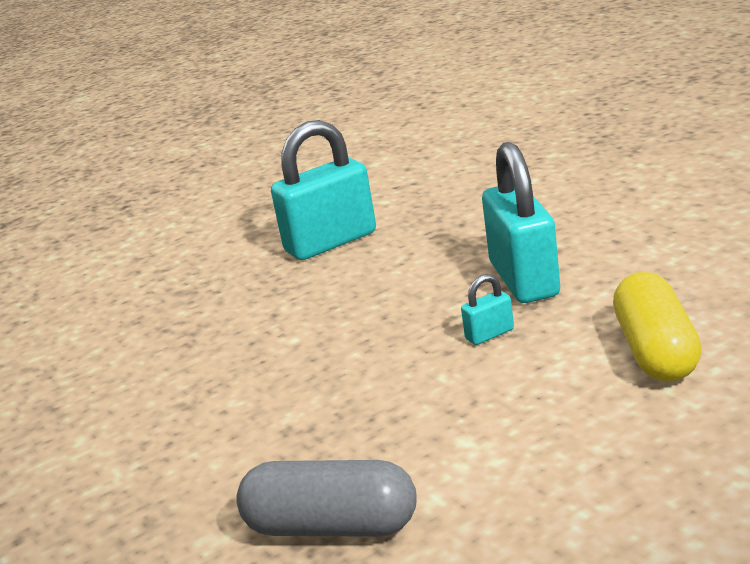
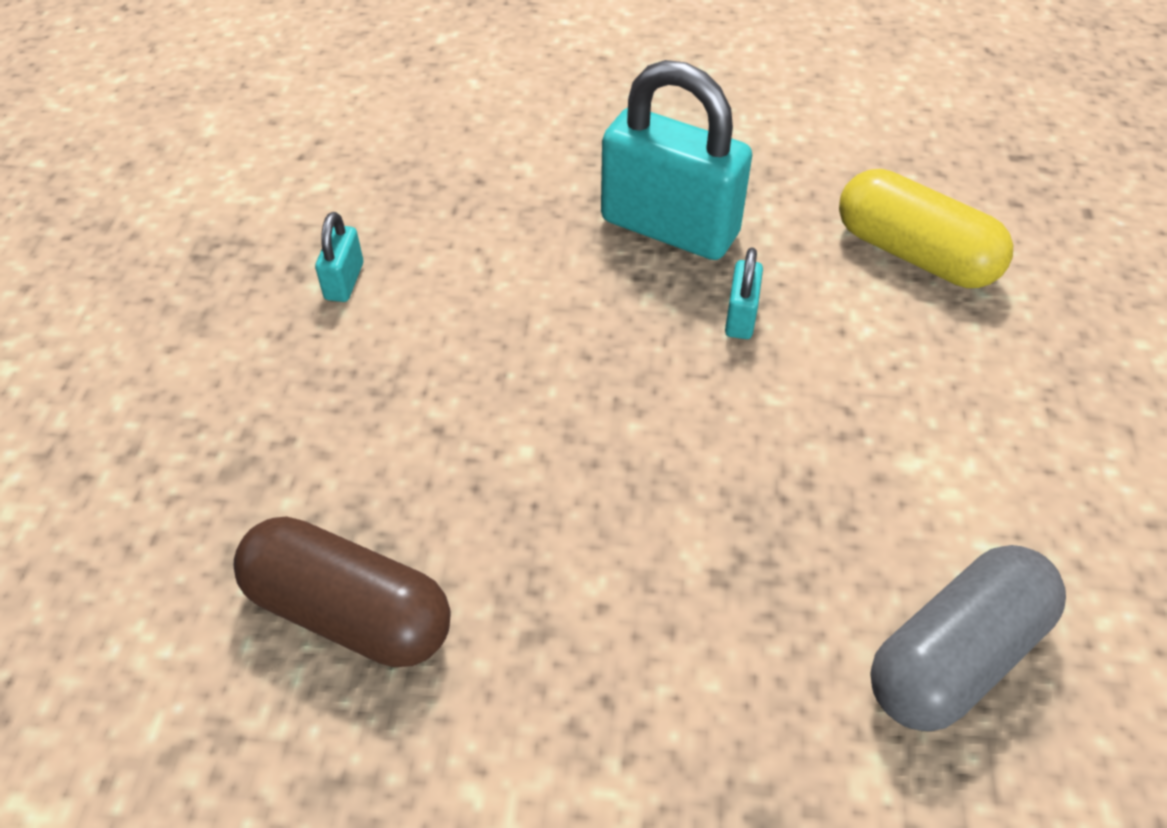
camera: 55 degrees left, 25 degrees up
turquoise padlock [271,120,376,260] -> turquoise padlock [315,212,363,302], size x0.43
none -> brown capsule [233,516,451,667]

